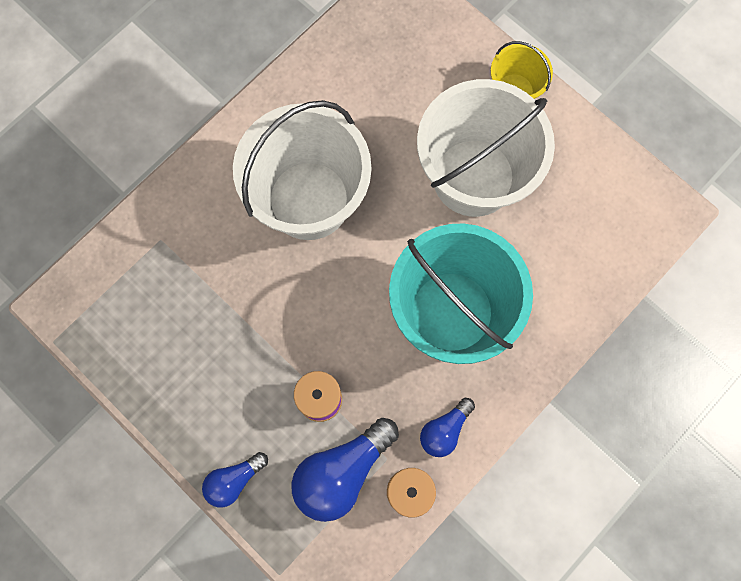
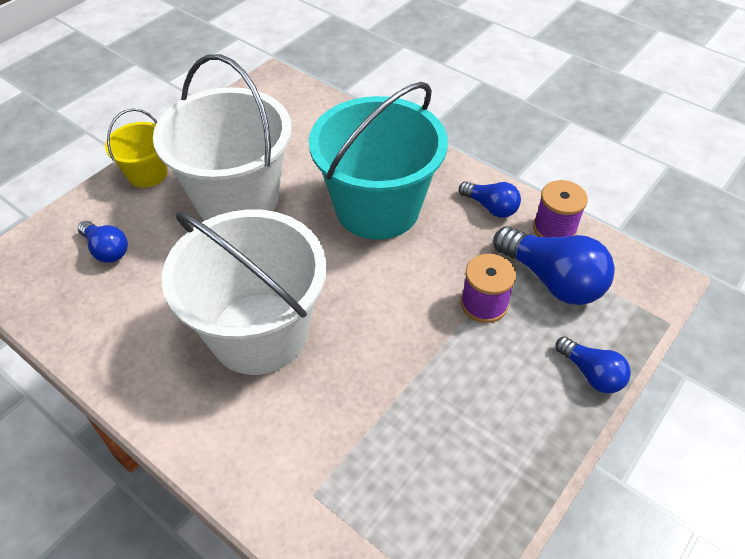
camera: 95 degrees left, 25 degrees down
none -> blue light bulb [78,221,128,263]

